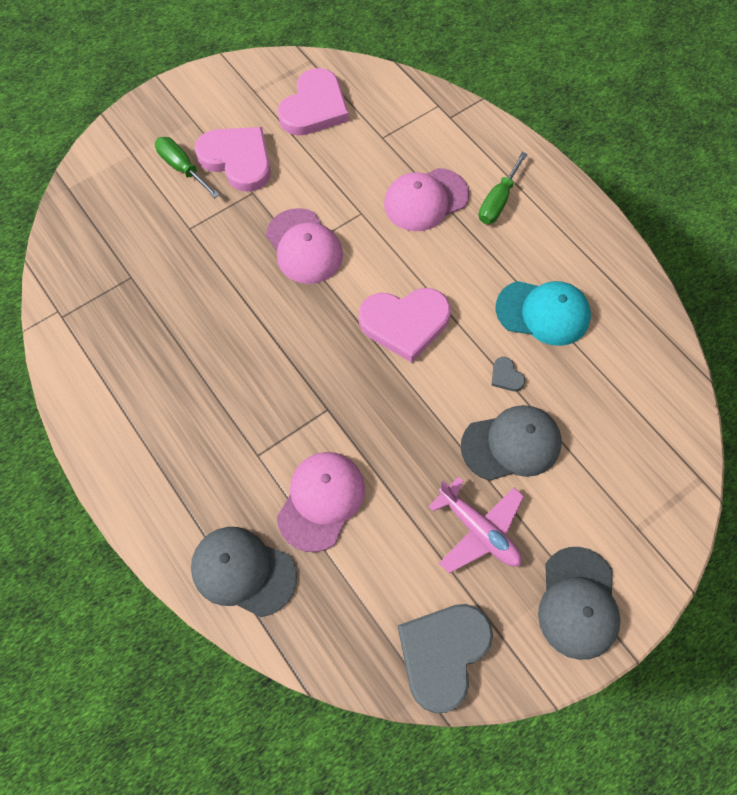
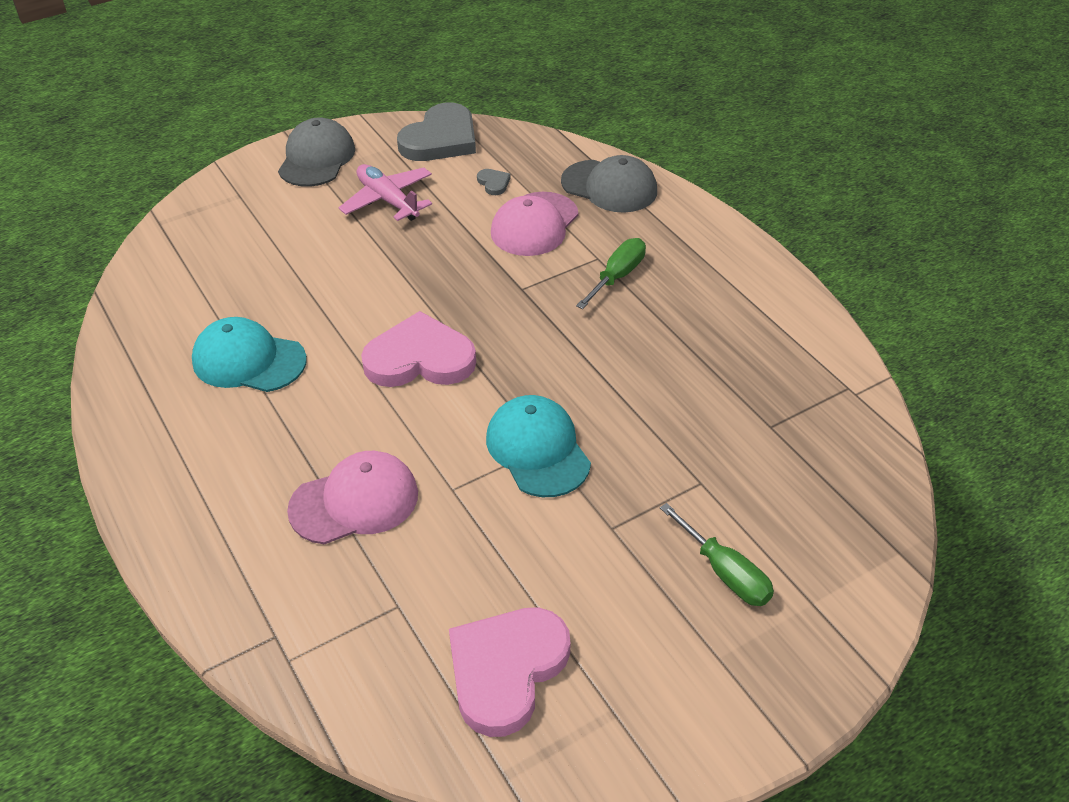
camera: 175 degrees left, 20 degrees down
pink heart [195,127,271,192] -> none
pink cap [266,208,343,284] -> turquoise cap [486,395,591,497]
grey cap [461,405,562,481] -> none
green screwdriver [479,152,528,224] -> green screwdriver moved to [576,238,646,309]
grey heart [491,357,525,391] -> grey heart moved to [477,169,511,195]

